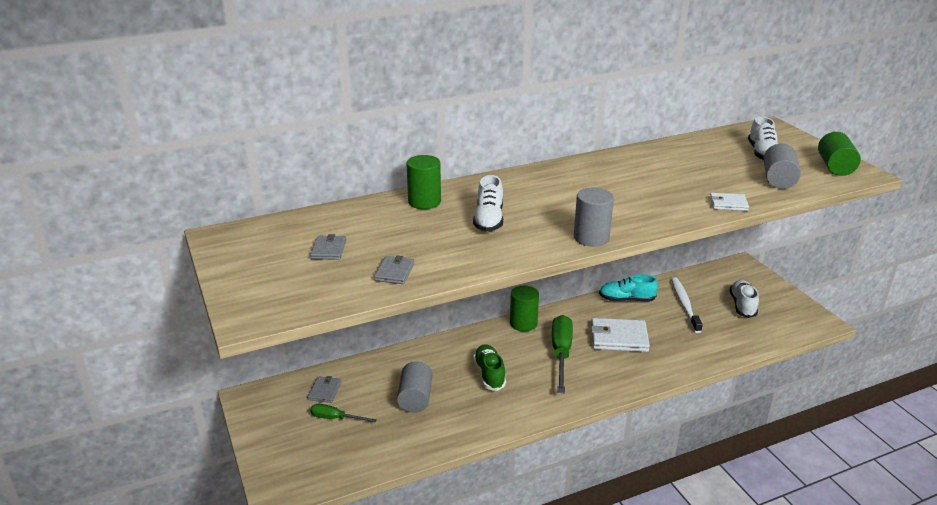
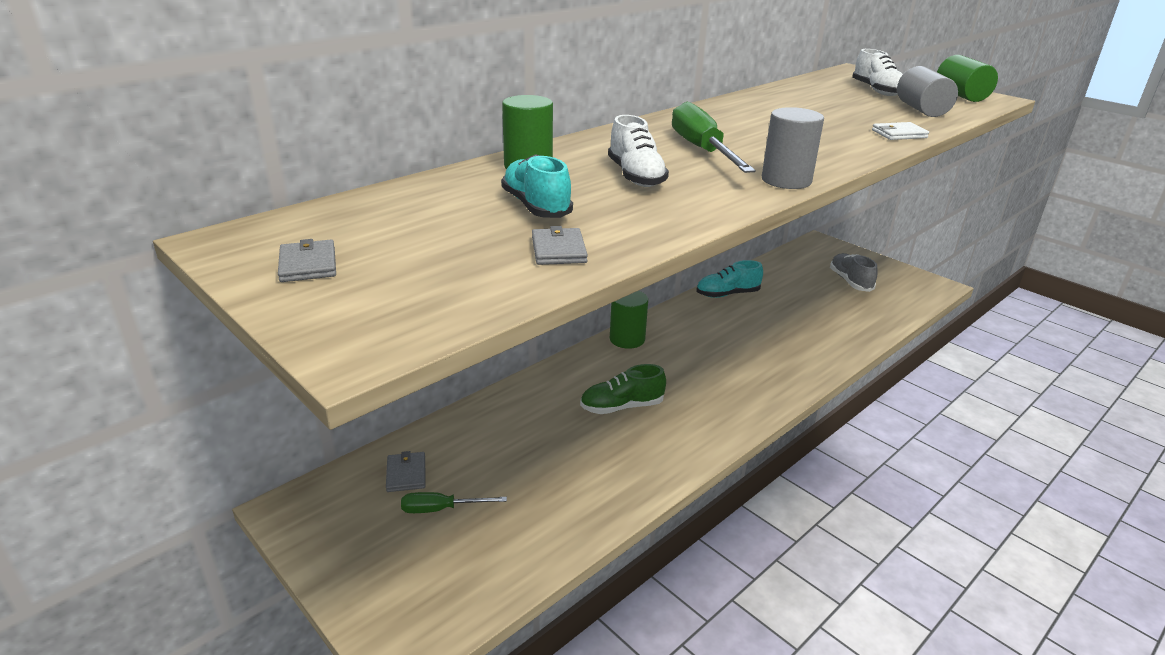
camera: 20 degrees left, 0 degrees up
grey wallet [310,234,346,260] -> grey wallet moved to [278,239,336,282]
grey cylinder [397,361,432,413] -> none
green shoe [473,344,506,391] -> green shoe turned 75 degrees counterclockwise [580,364,666,414]
green screwdriver [552,315,573,393] -> green screwdriver moved to [672,102,756,173]
white wallet [591,318,650,352] -> none
white toothbrush [671,277,703,333] -> none
white shoe [729,280,759,318] -> grey shoe [830,253,878,292]
none -> turquoise shoe [501,154,573,218]

